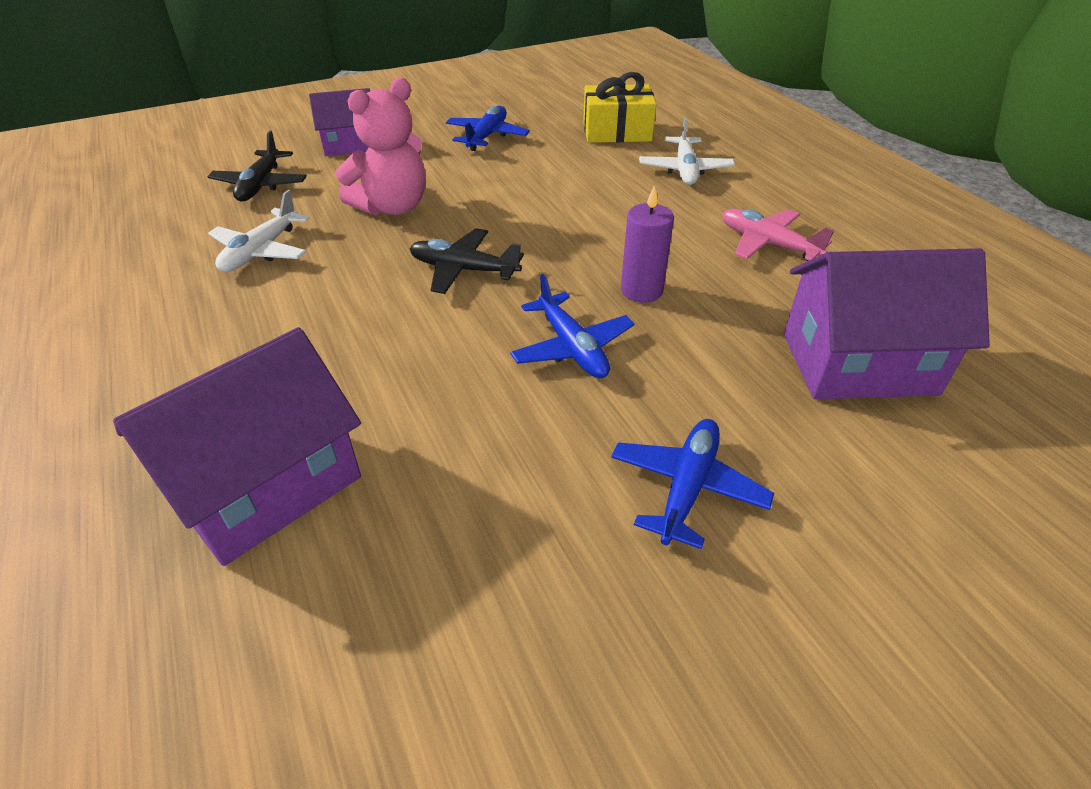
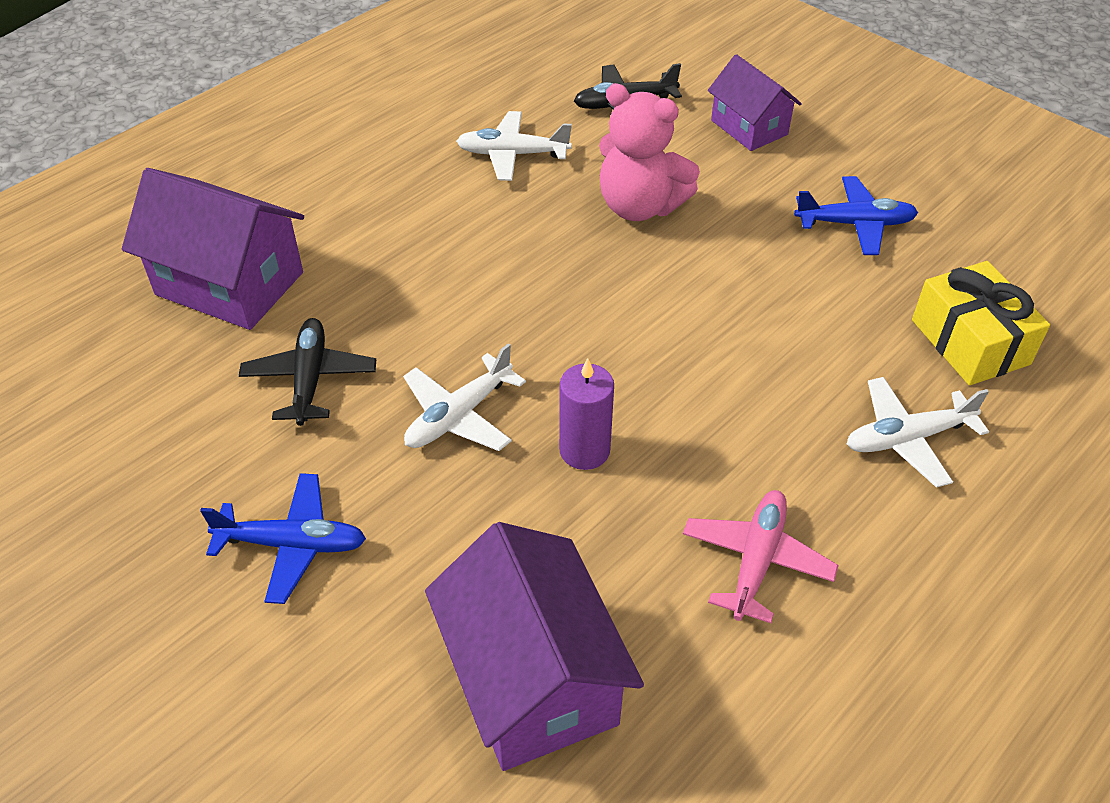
camera: 70 degrees right, 5 degrees up
black plane [409,228,524,294] -> black plane moved to [239,318,376,426]
blue plane [510,274,635,378] -> white plane [403,343,526,451]

